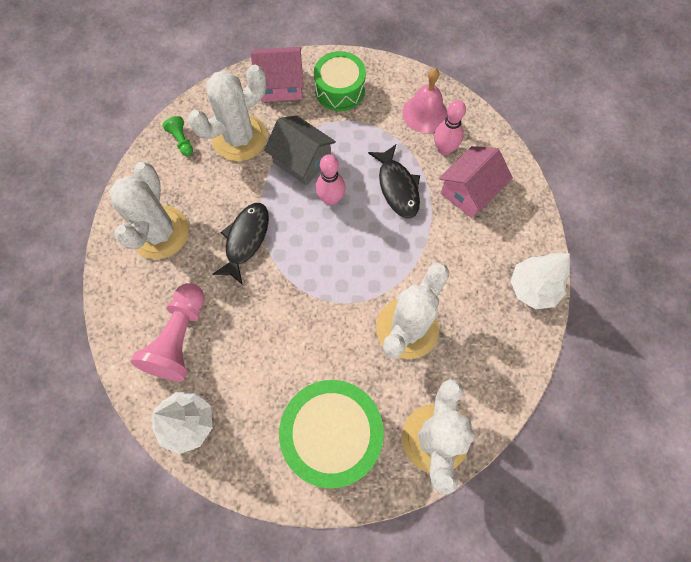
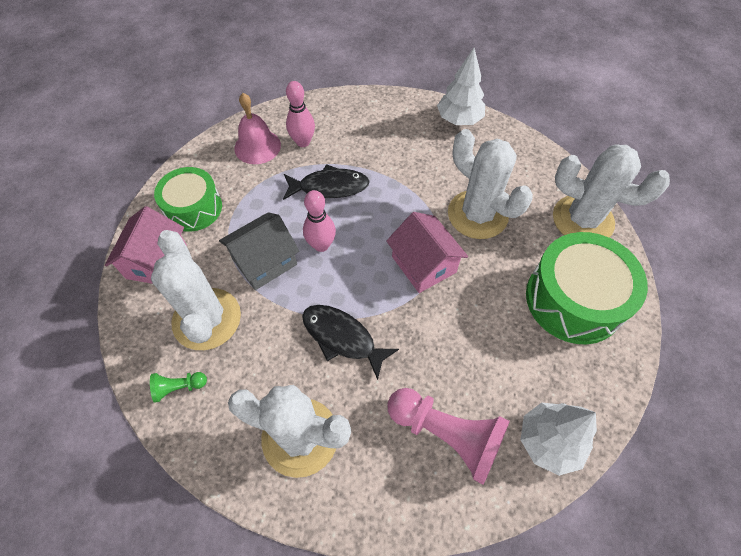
camera: 75 degrees left, 10 degrees down
pink house [439,146,513,218] -> pink house moved to [386,212,468,293]

